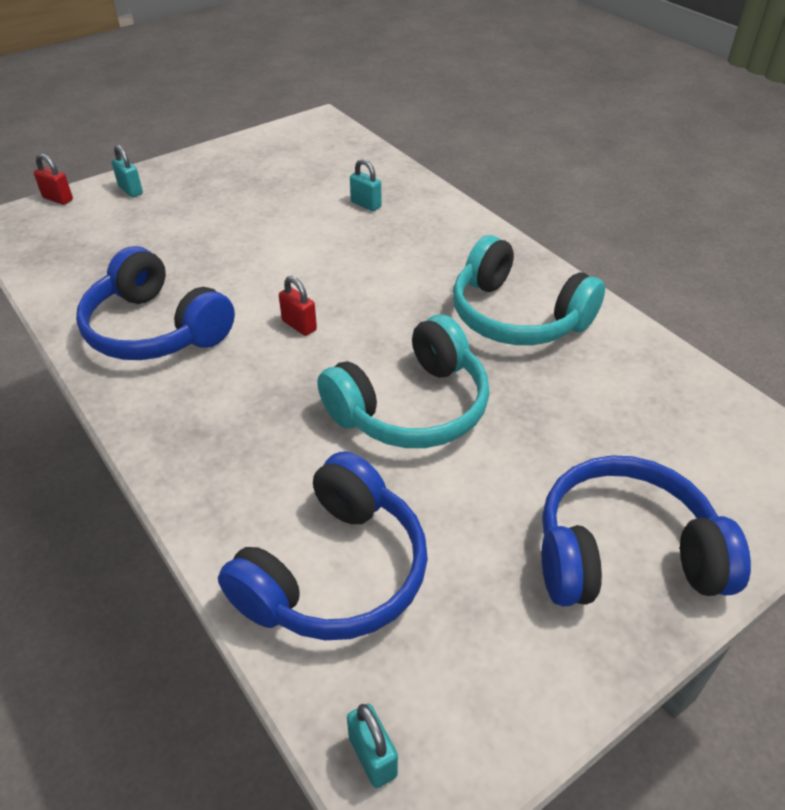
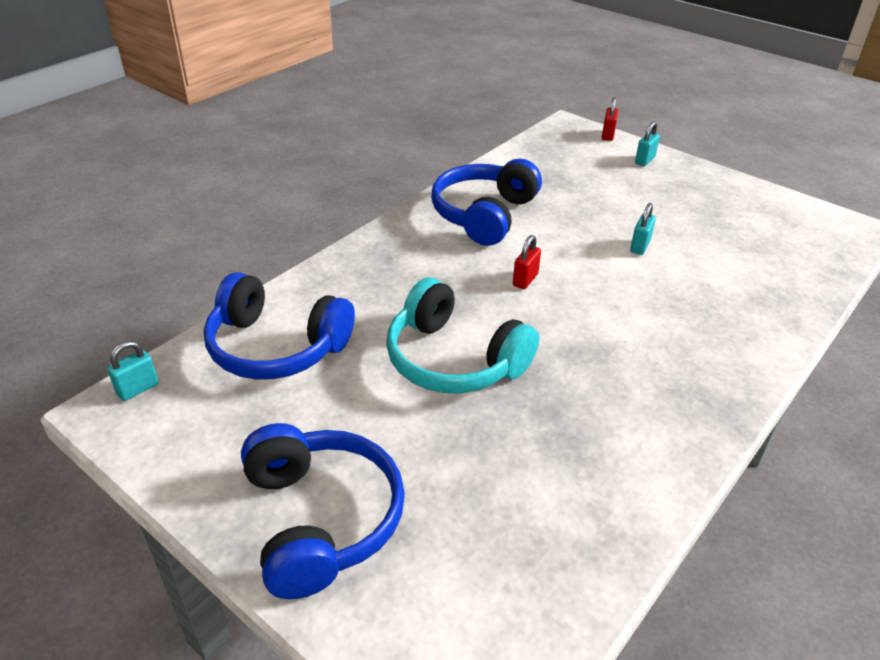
camera: 75 degrees right, 5 degrees down
turquoise padlock [350,159,382,211] -> turquoise padlock moved to [630,203,656,255]
turquoise headphones [453,235,605,345] -> none

